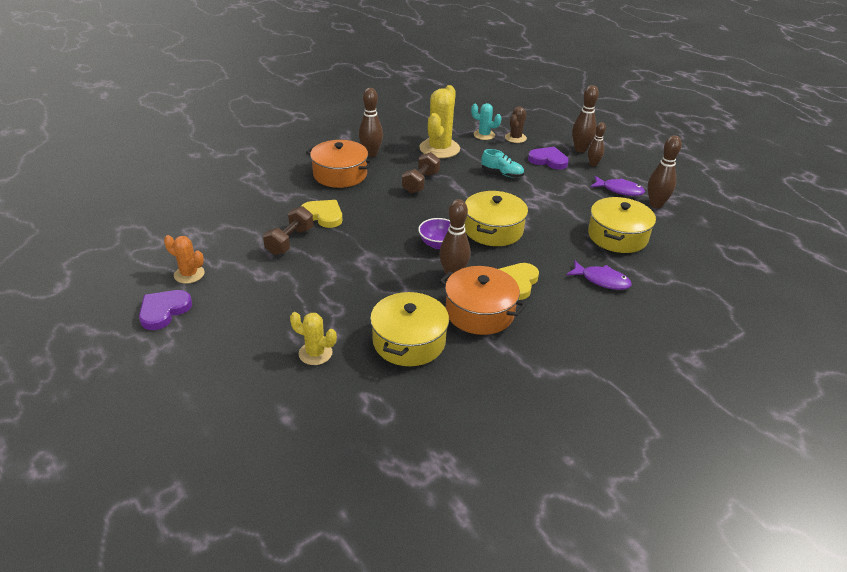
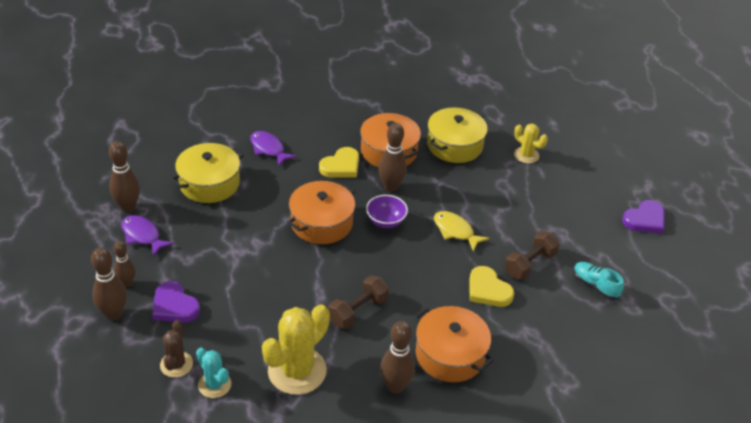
camera: 160 degrees left, 5 degrees up
orange cactus [164,235,205,284] -> none
yellow pot [464,191,528,246] -> orange pot [288,181,355,244]
turquoise shoe [482,149,524,178] -> turquoise shoe moved to [574,262,624,300]
brown cactus [505,106,527,143] -> brown cactus turned 45 degrees counterclockwise [160,320,193,378]
none -> yellow fish [434,211,489,251]

